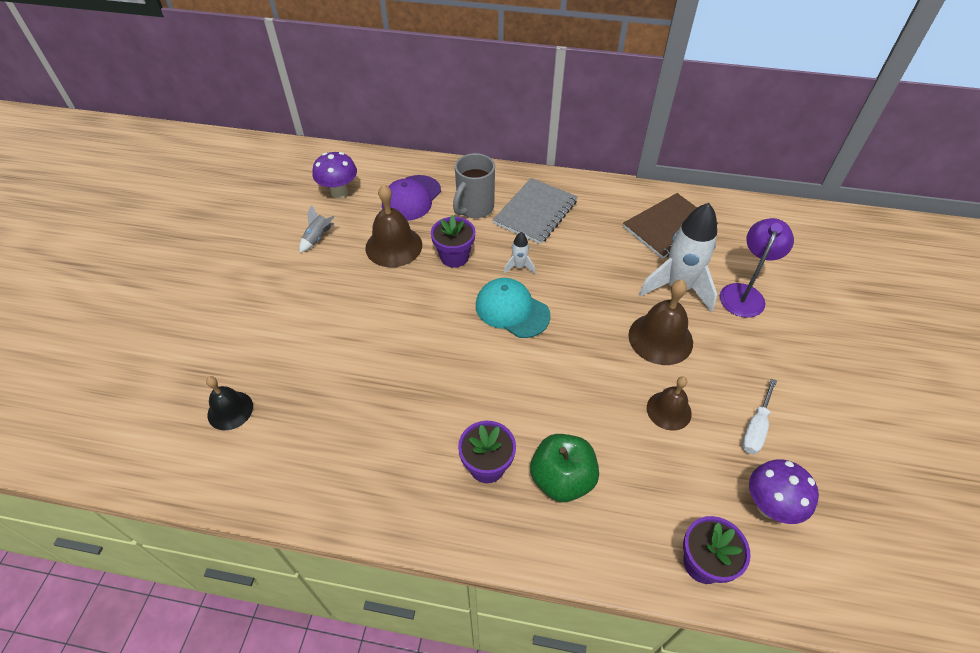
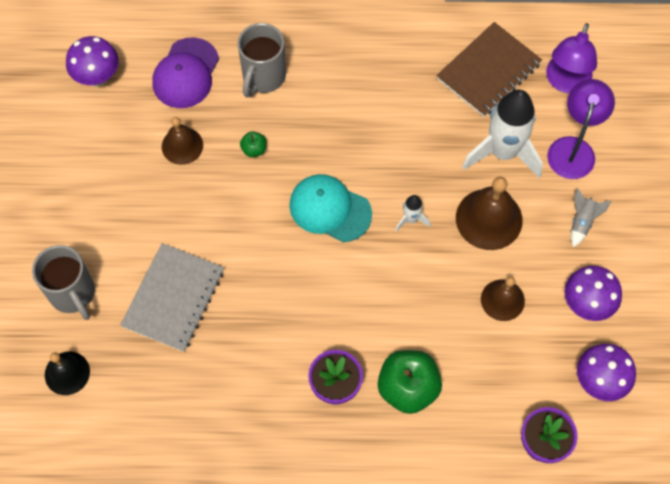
camera: 10 degrees left, 15 degrees up
grey rocket [299,205,335,253] -> grey rocket moved to [571,188,611,247]
brown bell [365,184,422,267] -> brown bell [162,117,203,165], size x0.64
purple flower pot [431,215,476,267] -> green apple [240,131,266,157]
grey notebook [493,178,578,244] -> grey notebook moved to [120,243,224,352]
white rocket [504,232,535,274] -> white rocket moved to [395,195,431,232]
white screwdriver [742,378,777,454] -> purple mushroom [564,266,622,321]
none -> grey mug [32,245,95,320]
none -> purple lamp [546,23,597,94]

